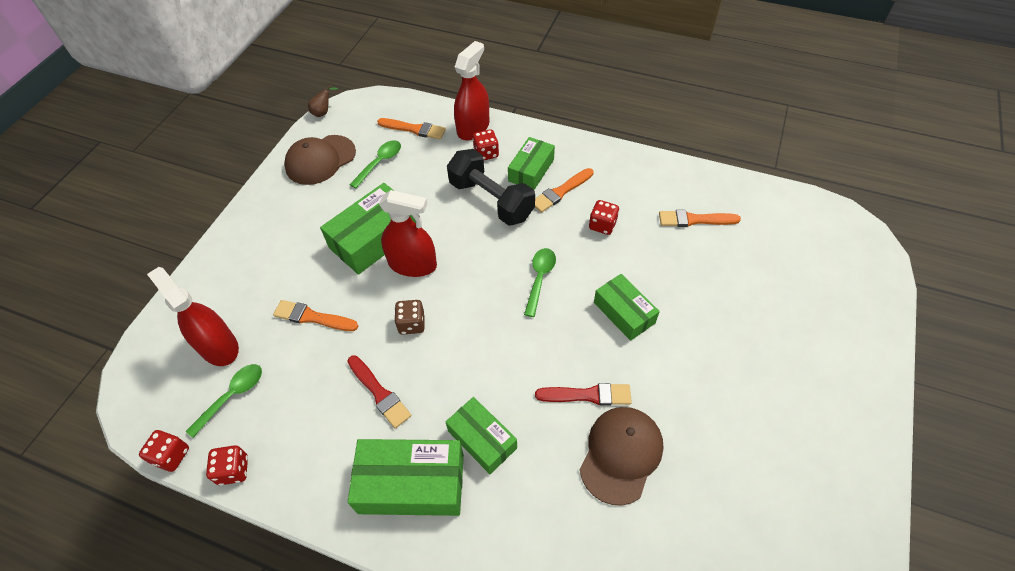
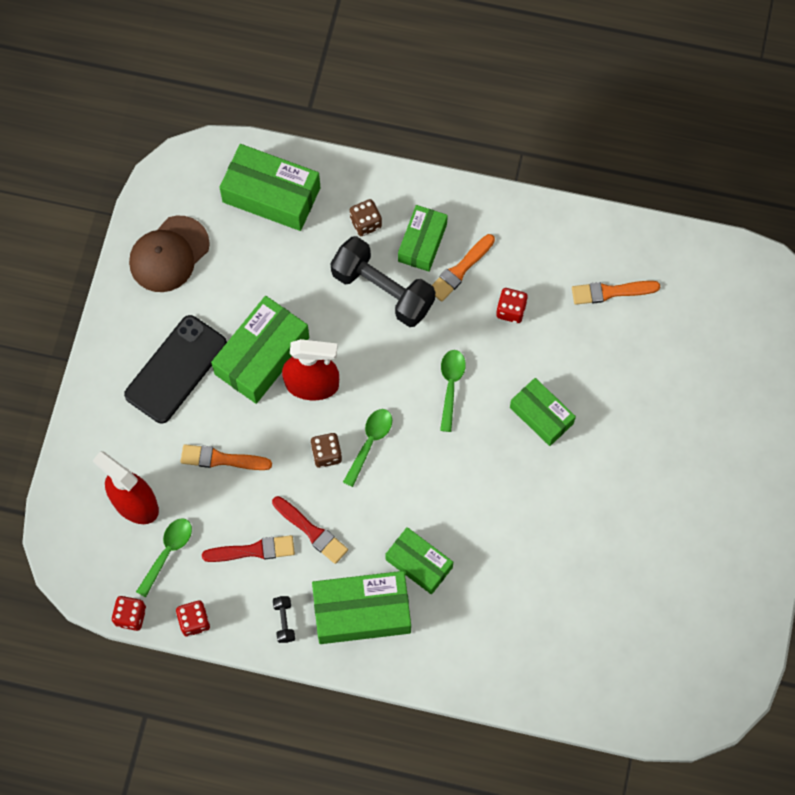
camera: 10 degrees left, 15 degrees up
brown pear [308,85,338,117] -> none
green spoon [349,140,401,188] -> green spoon moved to [343,409,392,487]
orange brush [377,118,446,139] -> green box [219,144,320,231]
red spray bottle [454,41,490,140] -> none
red dice [473,129,499,160] -> brown dice [350,199,382,236]
red brush [535,383,632,406] -> red brush moved to [202,535,295,562]
brown cap [580,407,663,505] -> none
none -> black phone [124,315,227,423]
none -> black dumbbell [273,596,295,643]

